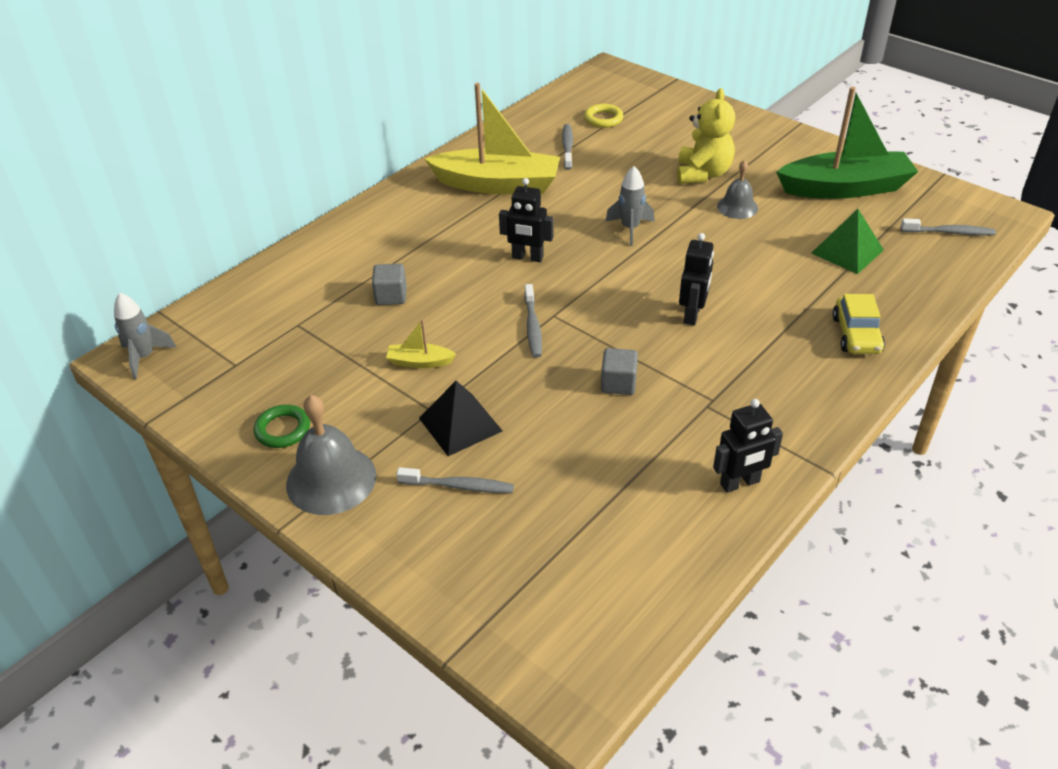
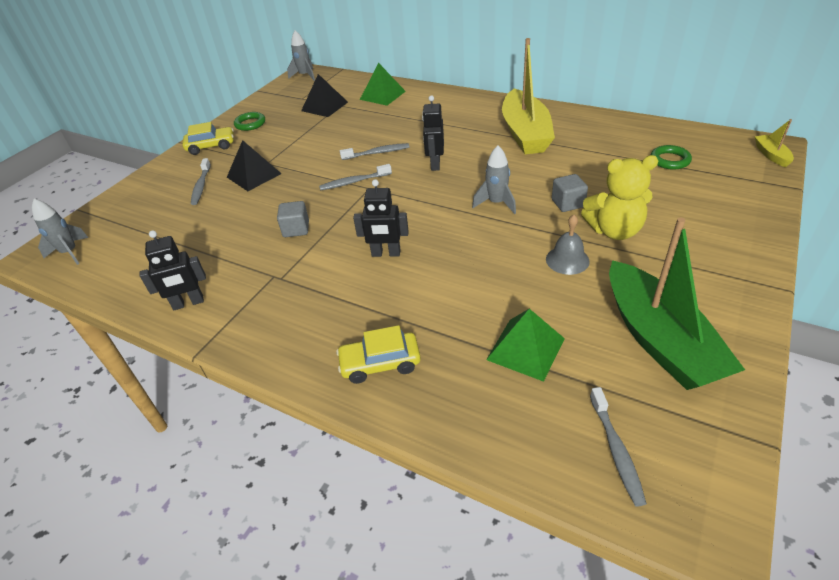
camera: 80 degrees right, 0 degrees up
grey bell [286,395,376,515] -> yellow car [182,122,234,155]
grey cube [372,264,407,305] -> grey cube moved to [552,174,588,212]
yellow boat [386,319,456,368] -> yellow boat moved to [755,119,794,167]
grey toothbrush [562,124,573,170] -> grey toothbrush moved to [340,143,409,160]
yellow ring [584,104,623,128] -> green ring [651,145,692,170]
black robot [713,399,783,493] -> black robot turned 75 degrees counterclockwise [140,230,206,310]
none -> grey rocket [32,199,89,265]
none -> black pyramid [301,74,348,117]
none -> green pyramid [360,63,406,106]

